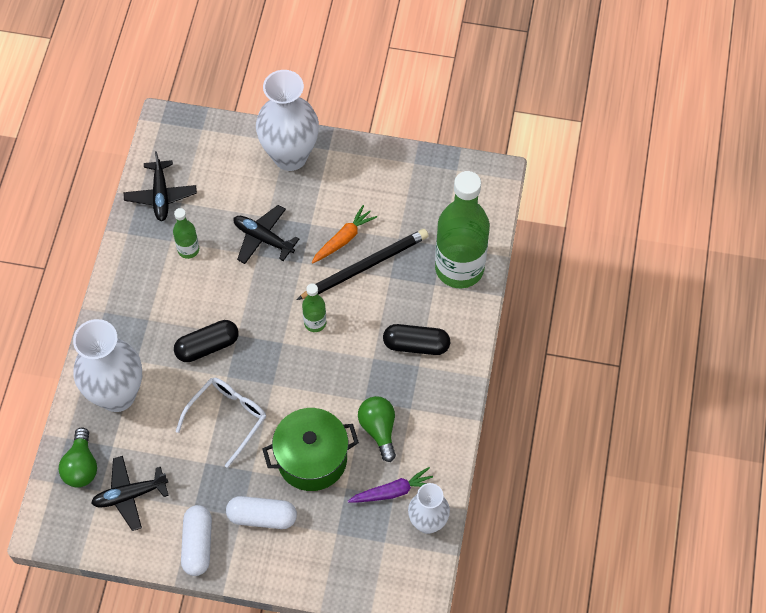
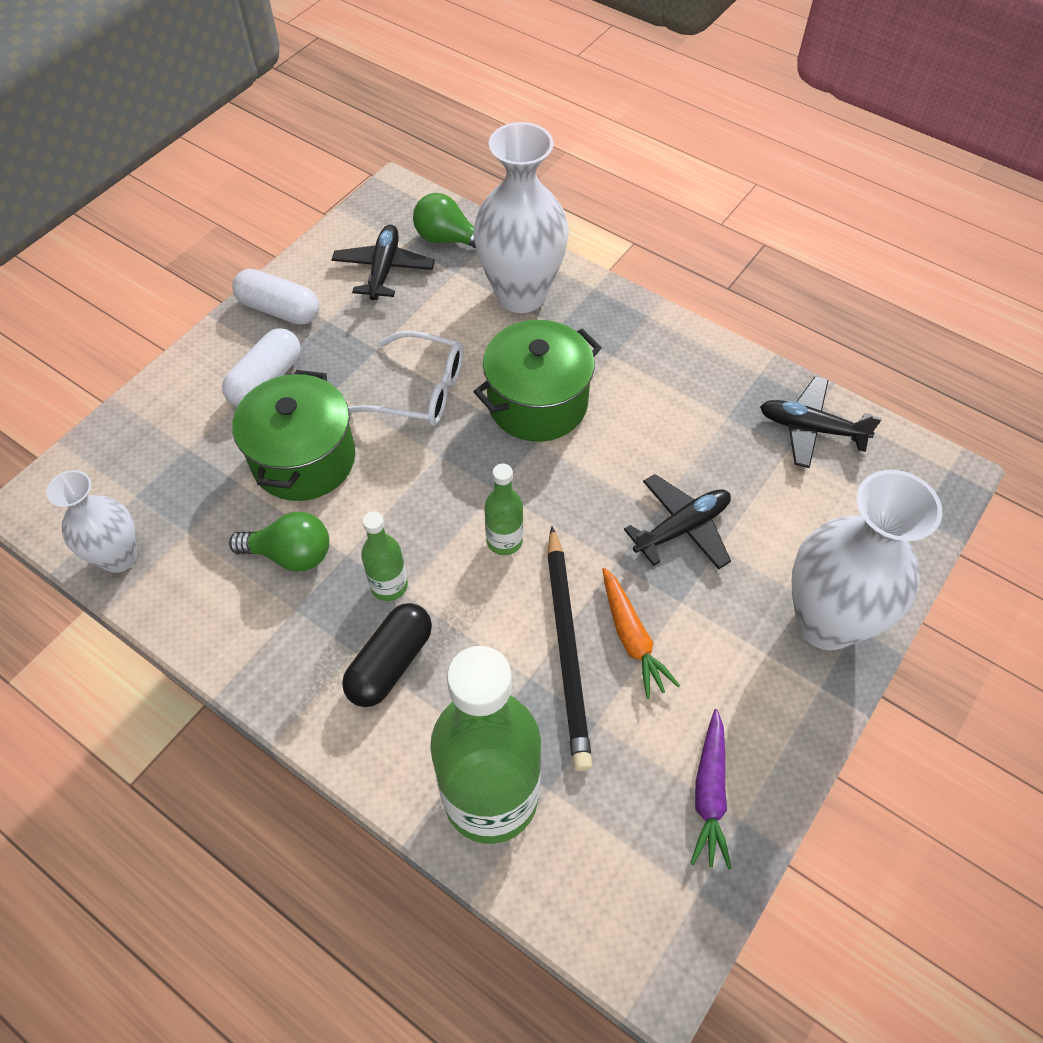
camera: 115 degrees right, 5 degrees down
green bottle [173,208,199,259] -> green bottle moved to [361,511,408,601]
black capsule [174,320,239,362] -> green pot [473,320,602,442]
white glasses [176,378,266,468] -> white glasses turned 45 degrees counterclockwise [348,330,463,426]
purple carrot [348,467,433,503] -> purple carrot moved to [690,709,732,870]

